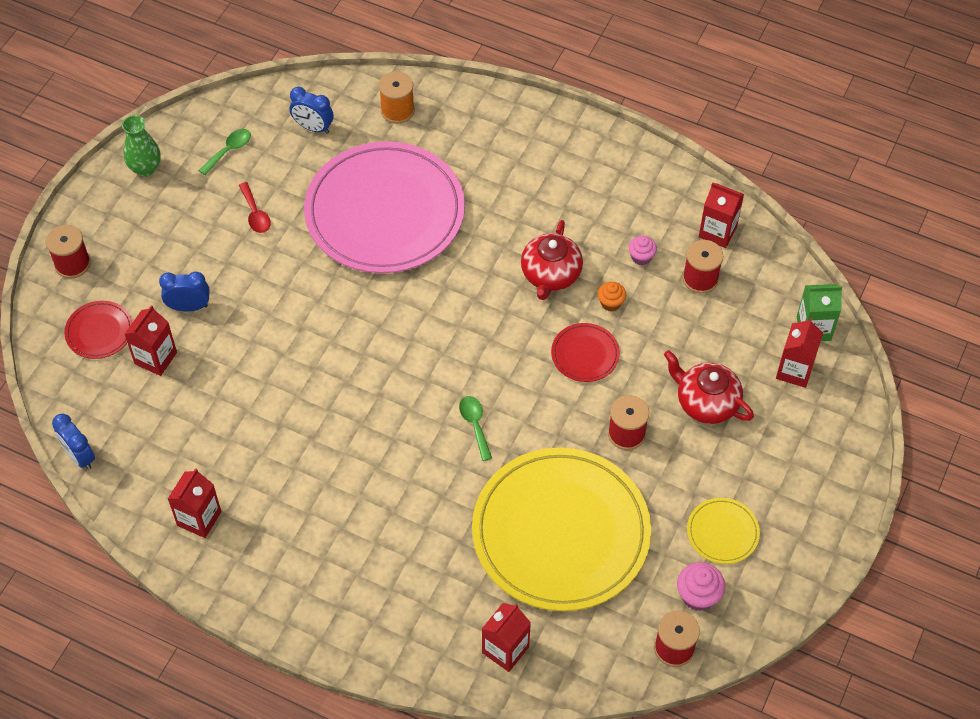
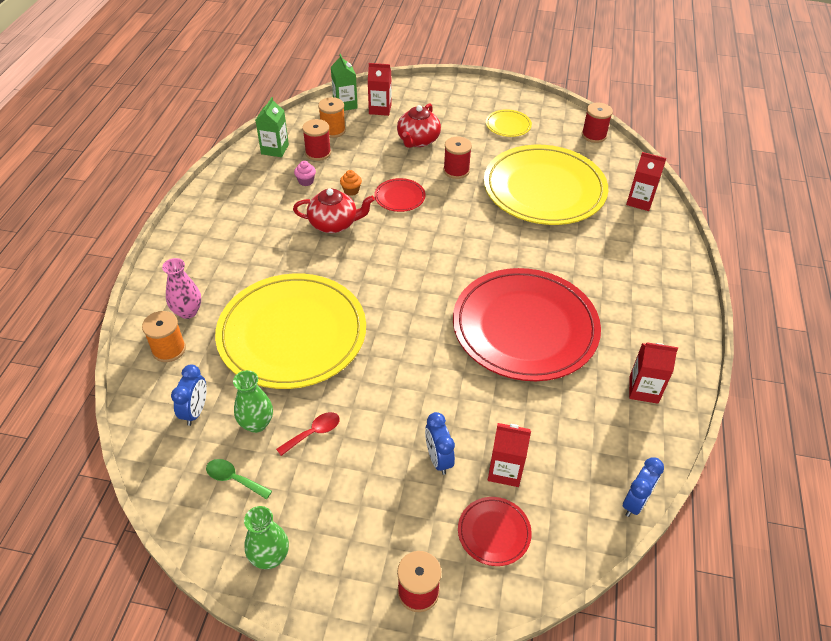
camera: 105 degrees left, 10 degrees down
pink plate [304,141,465,273] -> yellow plate [215,273,366,389]
green spoon [459,396,492,461] -> none
pink cupcake [677,562,725,611] -> none
red carton [699,182,744,248] -> green carton [256,97,289,157]
none -> pink vase [162,258,201,319]
none -> green vase [233,370,273,433]
none -> orange spool [318,97,346,138]
none -> red plate [453,268,601,381]

